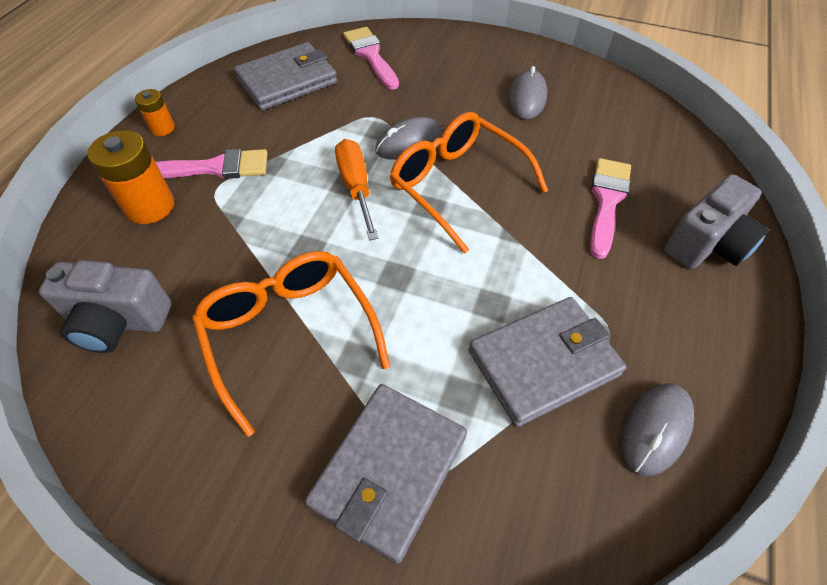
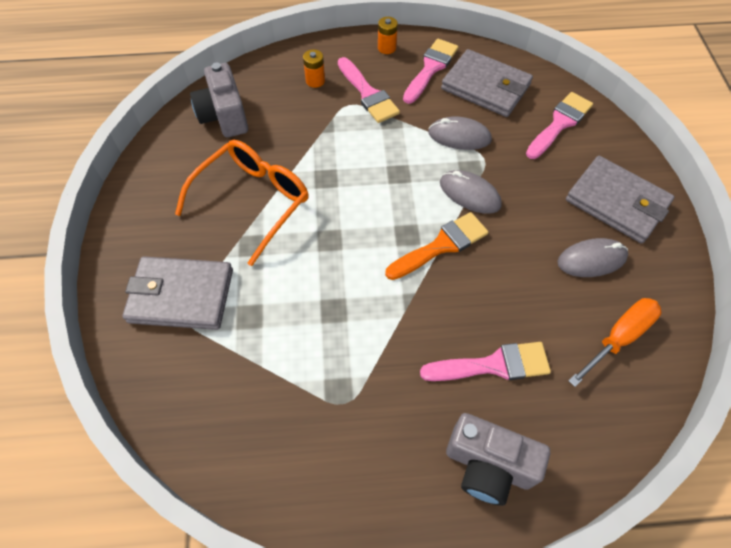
camera: 65 degrees right, 5 degrees up
orange battery [87,130,174,224] -> orange battery [303,49,325,88], size x0.56
orange screwdriver [335,139,378,240] -> orange screwdriver moved to [568,298,661,387]
orange glasses [390,112,548,254] -> orange brush [385,212,489,280]
grey wallet [469,297,627,427] -> grey wallet moved to [566,156,675,243]
grey mouse [621,384,694,476] -> grey mouse moved to [428,117,492,150]
none -> pink brush [403,39,458,104]

